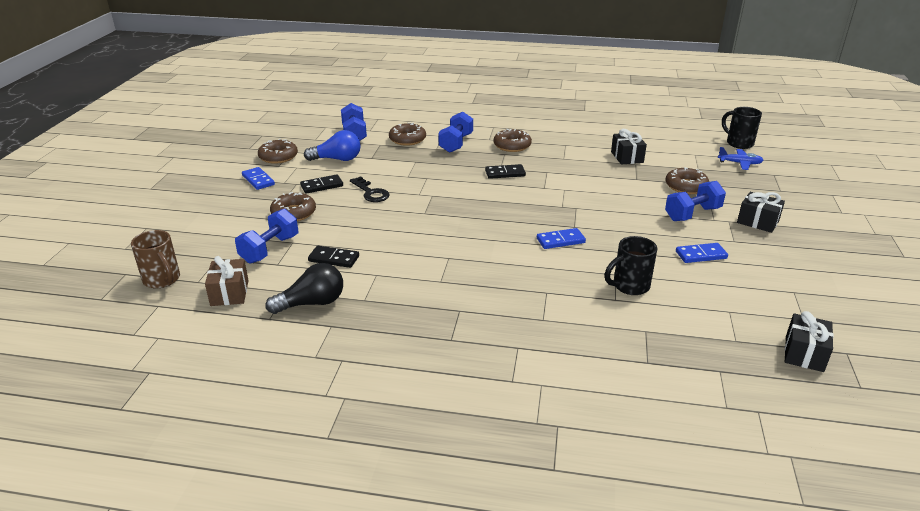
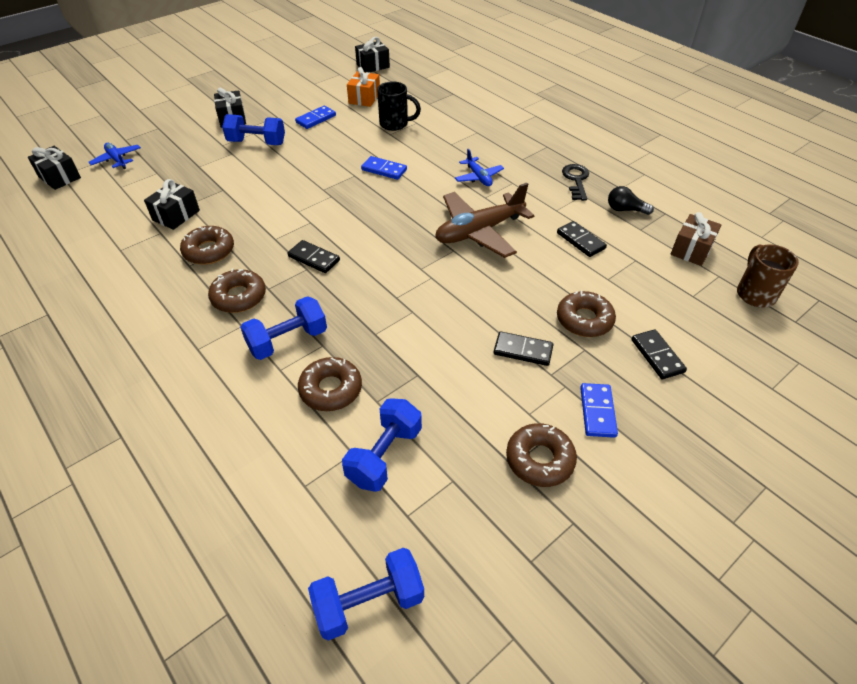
camera: 140 degrees left, 15 degrees up
blue dumbbell [235,209,298,264] -> blue dumbbell moved to [308,548,424,641]
black light bulb [266,263,343,314] -> black light bulb [608,186,654,215], size x0.66
blue light bulb [304,130,361,161] -> none
black key [350,176,389,202] -> black key moved to [562,164,589,201]
brown donut [665,167,709,194] -> brown donut moved to [180,226,234,265]
blue domino [676,243,728,263] -> blue domino turned 75 degrees counterclockwise [295,106,336,129]
black mug [722,107,762,149] -> black gift [28,146,81,190]
none -> orange gift [347,67,380,107]
none -> brown plane [435,183,535,258]
none -> blue plane [455,149,504,186]
none -> black domino [631,329,687,379]

